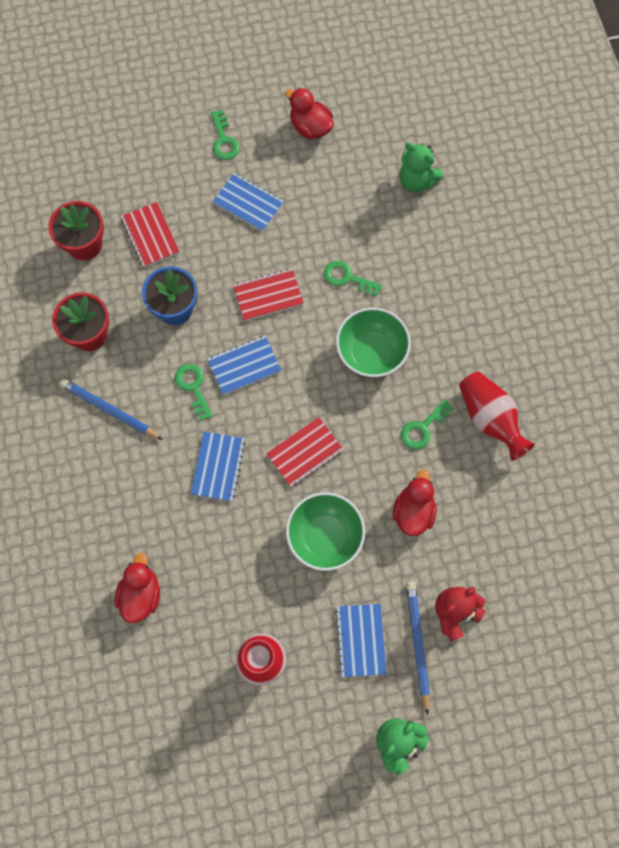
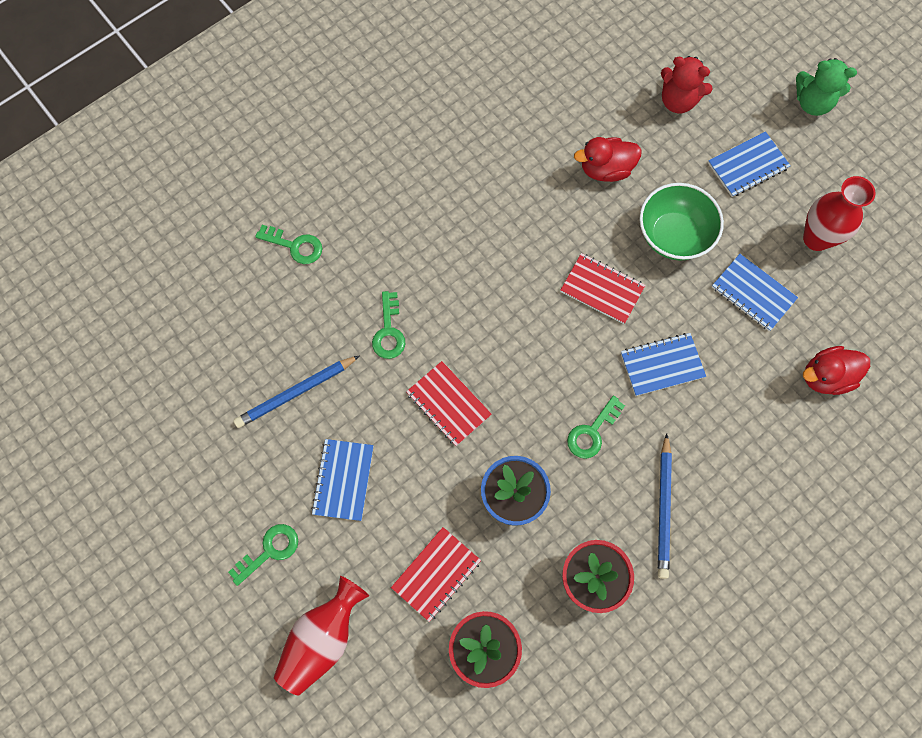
camera: 115 degrees left, 0 degrees up
blue notebook [207,335,281,395] -> blue notebook moved to [712,254,798,331]
red duck [285,88,334,139] -> none
green bowl [336,307,411,377] -> none
green teddy bear [399,143,443,193] -> none
green key [401,399,454,449] -> green key moved to [255,225,322,264]
blue pencil [406,582,430,715] -> blue pencil moved to [233,355,360,428]
red vase [459,371,535,461] -> red vase moved to [274,576,369,696]

